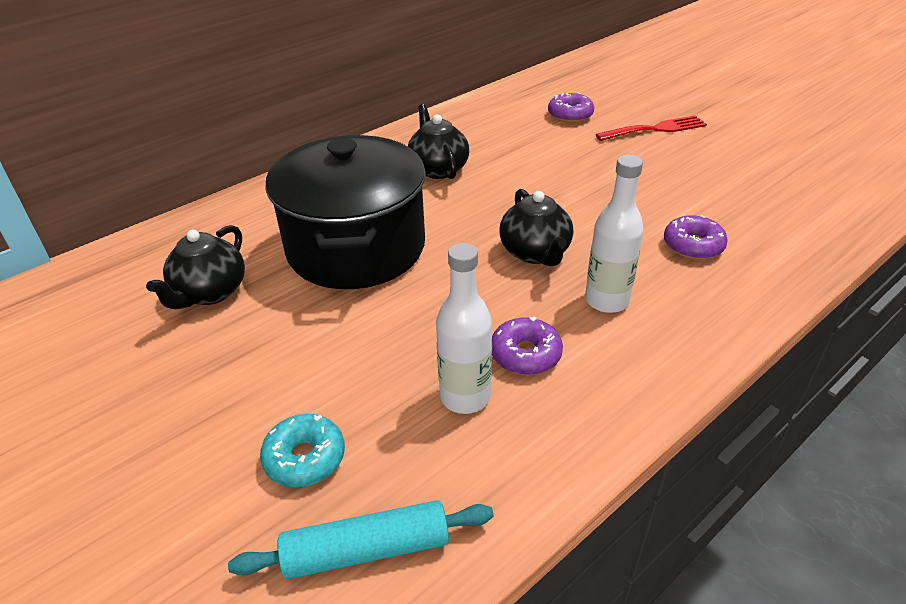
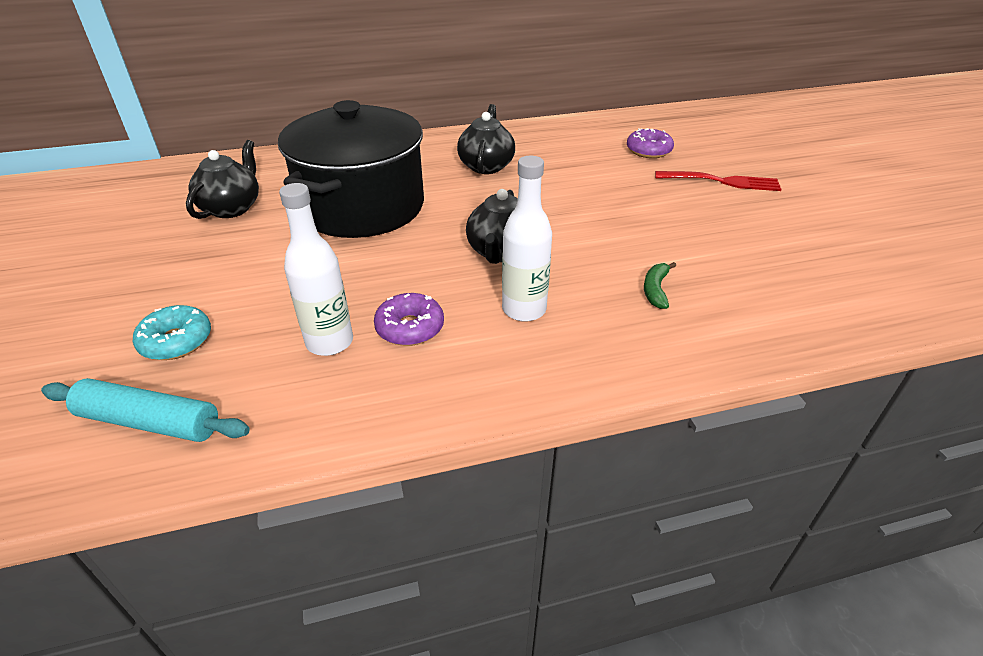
camera: 25 degrees right, 0 degrees up
black teapot [146,225,245,309] -> black teapot turned 150 degrees clockwise [186,140,259,219]
purple donut [664,215,728,260] -> green banana [644,262,676,309]

